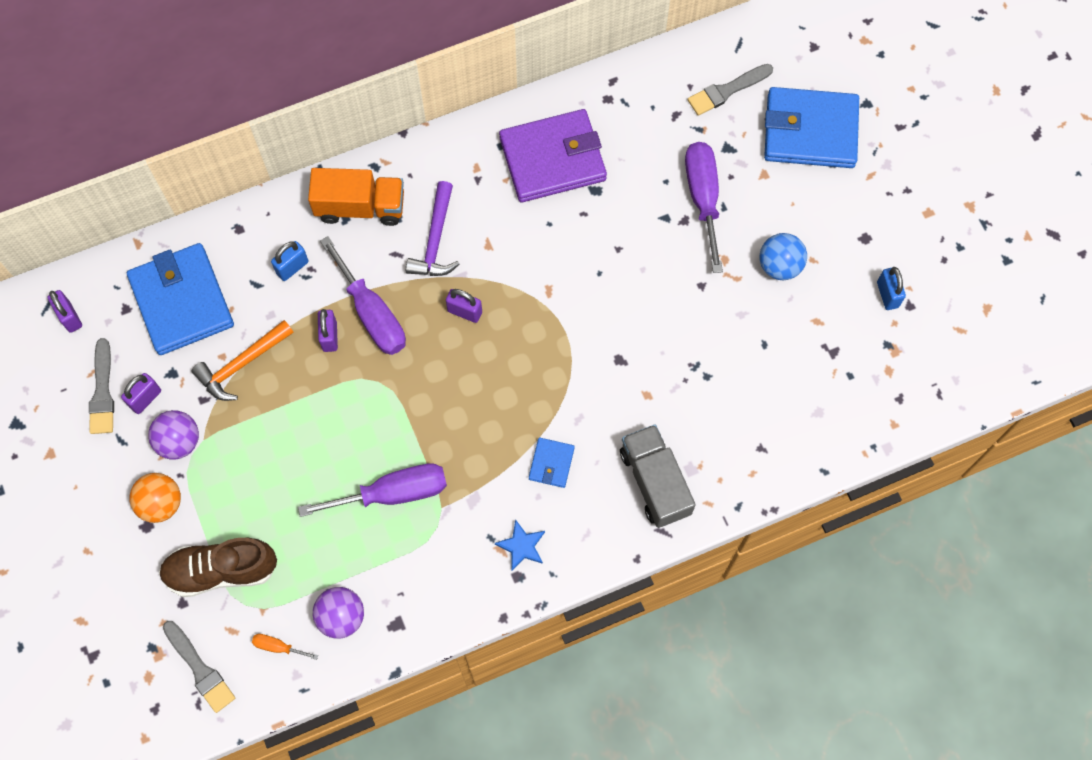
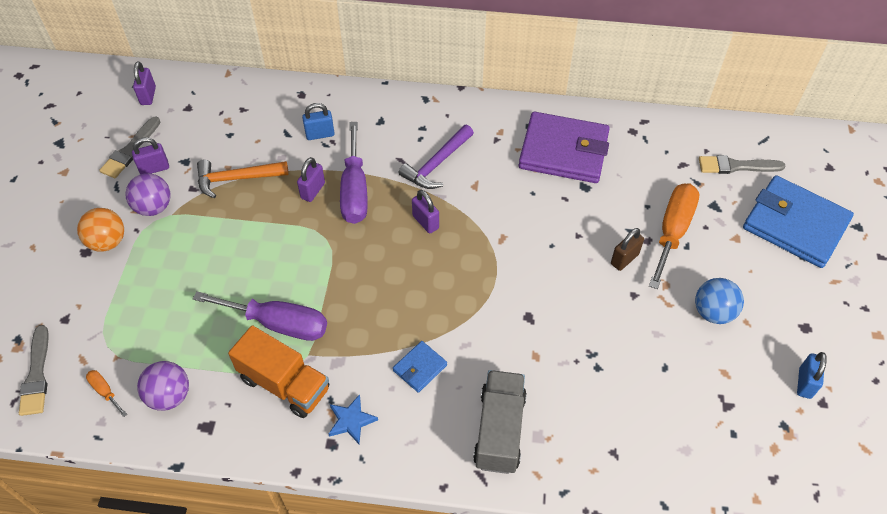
camera: 30 degrees right, 15 degrees down
blue wallet [127,243,234,355] -> none
brown shoe [159,538,277,597] -> none
orange truck [308,168,404,226] -> orange truck moved to [228,325,329,418]
purple screwdriver [685,142,723,273] -> orange screwdriver [649,183,699,289]
none -> brown padlock [611,228,644,271]

